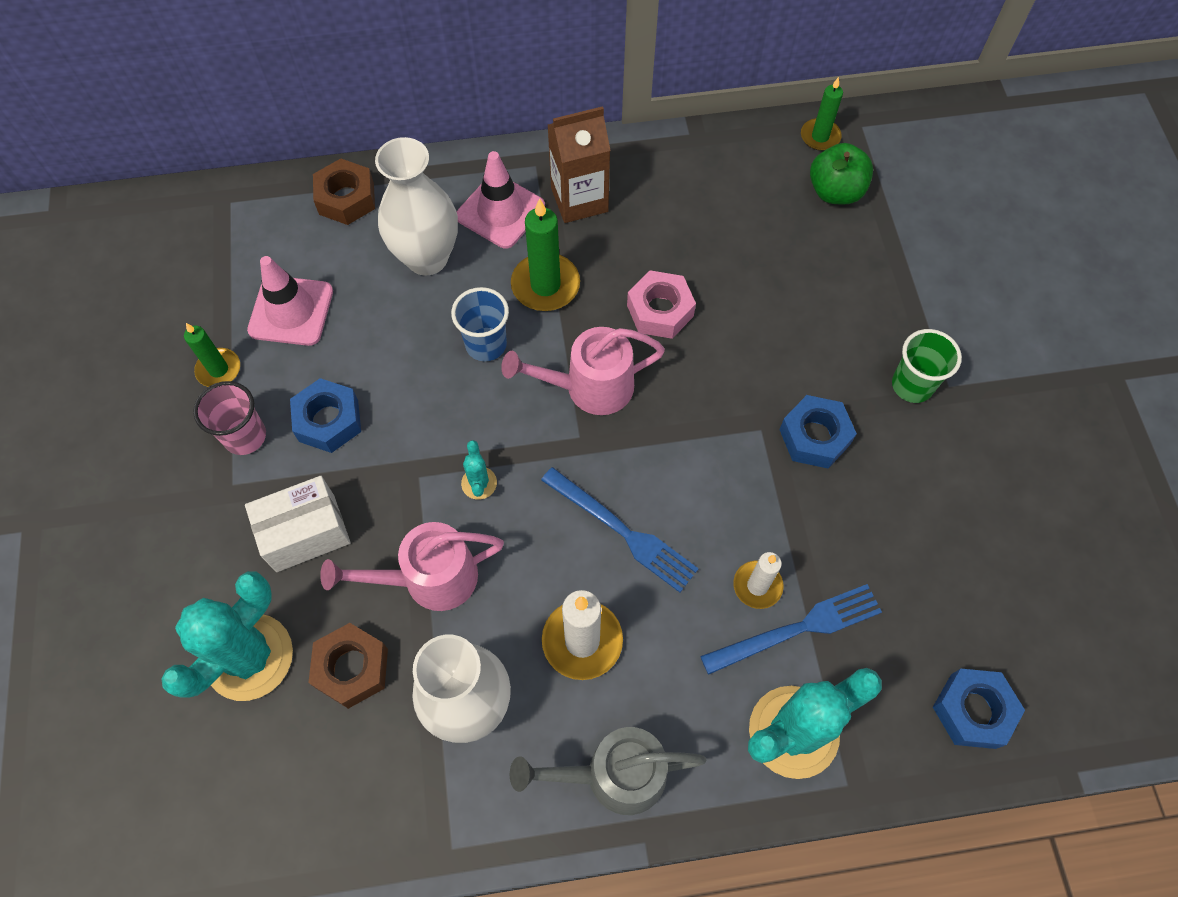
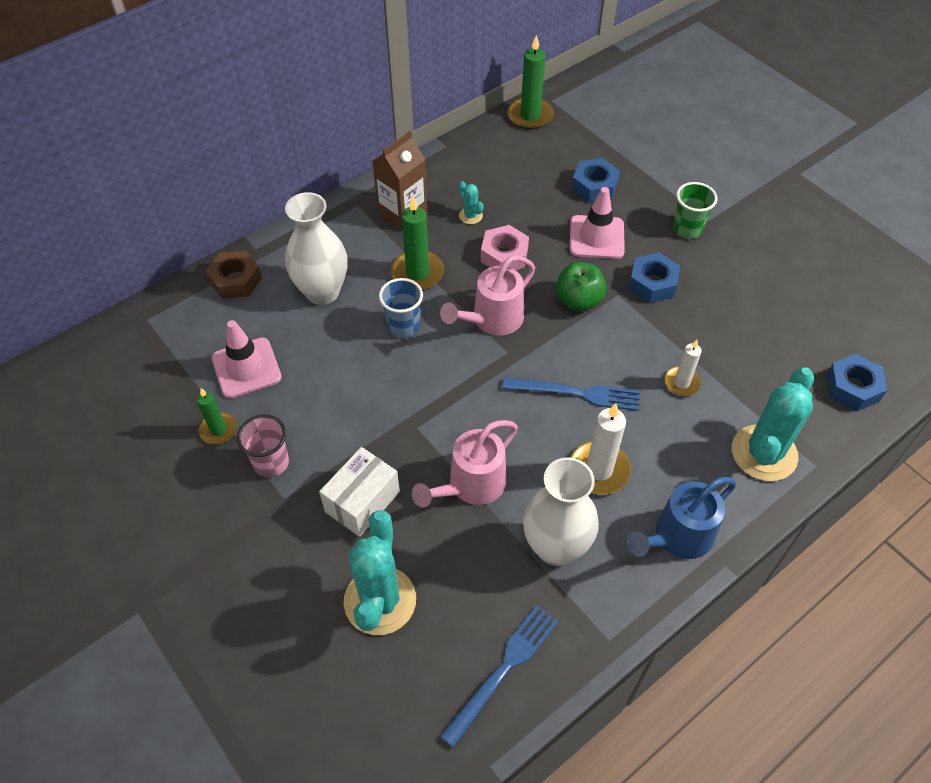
camera: 30 degrees left, 10 degrees down
blue nut [290,378,361,453] -> blue nut moved to [571,158,620,203]
brown nut [308,623,388,709] -> none
pink traffic cone [457,151,545,248] -> pink traffic cone moved to [570,187,625,259]
turquoise cactus [461,440,497,500] -> turquoise cactus moved to [459,181,484,224]
grey watering can [510,727,707,815] -> blue watering can [627,477,736,559]
blue fork [700,584,882,675] -> blue fork moved to [440,605,558,748]
green candle [801,77,843,151] -> green candle [507,35,554,129], size x1.58
green apple [810,143,873,204] -> green apple moved to [555,262,607,311]

